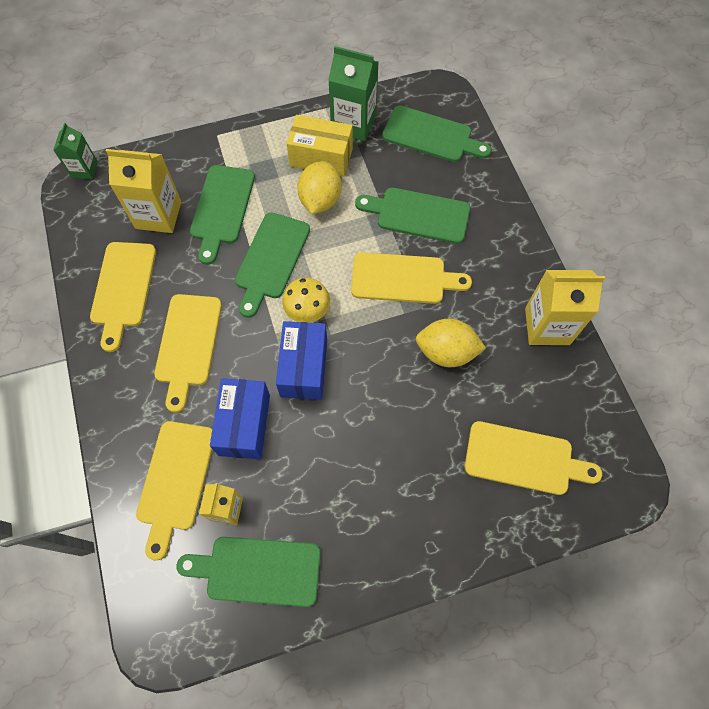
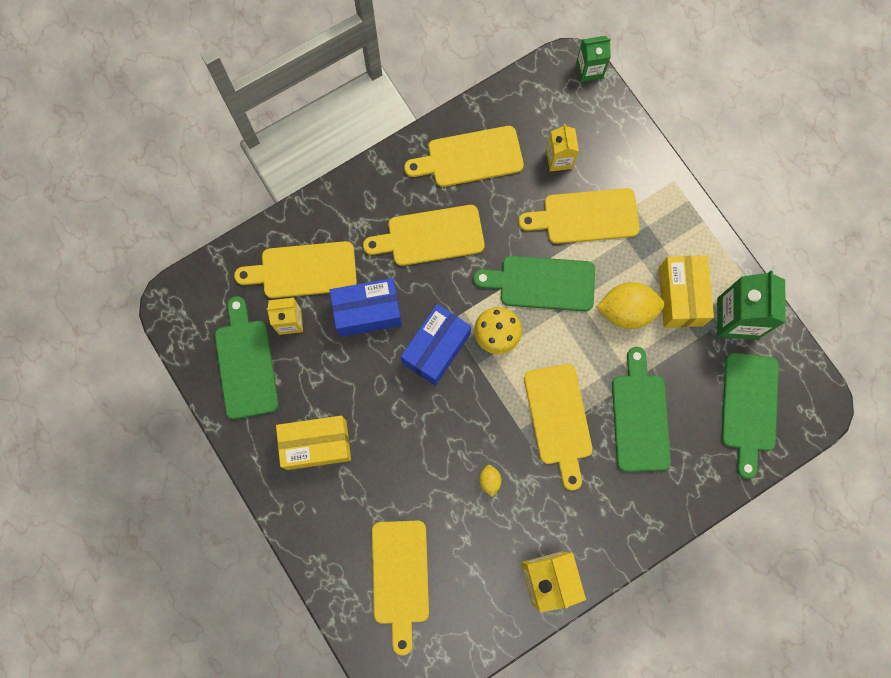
camera: 75 degrees right, 10 degrees up
yellow carton [106,149,181,233] -> yellow carton [546,124,579,172], size x0.59
green cutting board [190,165,255,265] -> yellow cutting board [518,188,640,244]
blue box [276,321,327,400] -> blue box turned 45 degrees counterclockwise [401,304,471,386]
yellow lemon [416,319,486,367] -> yellow lemon [479,465,501,497], size x0.46
none -> yellow box [276,416,351,470]

